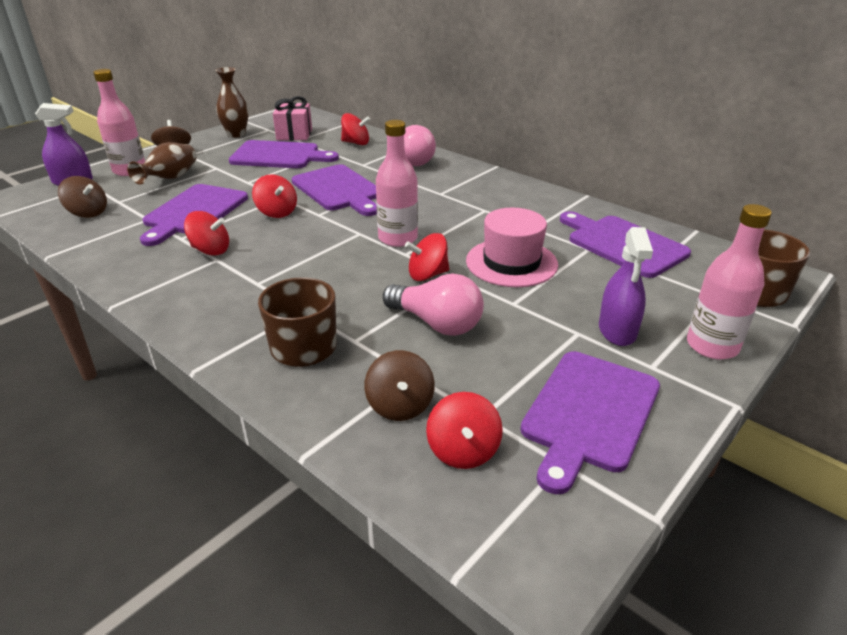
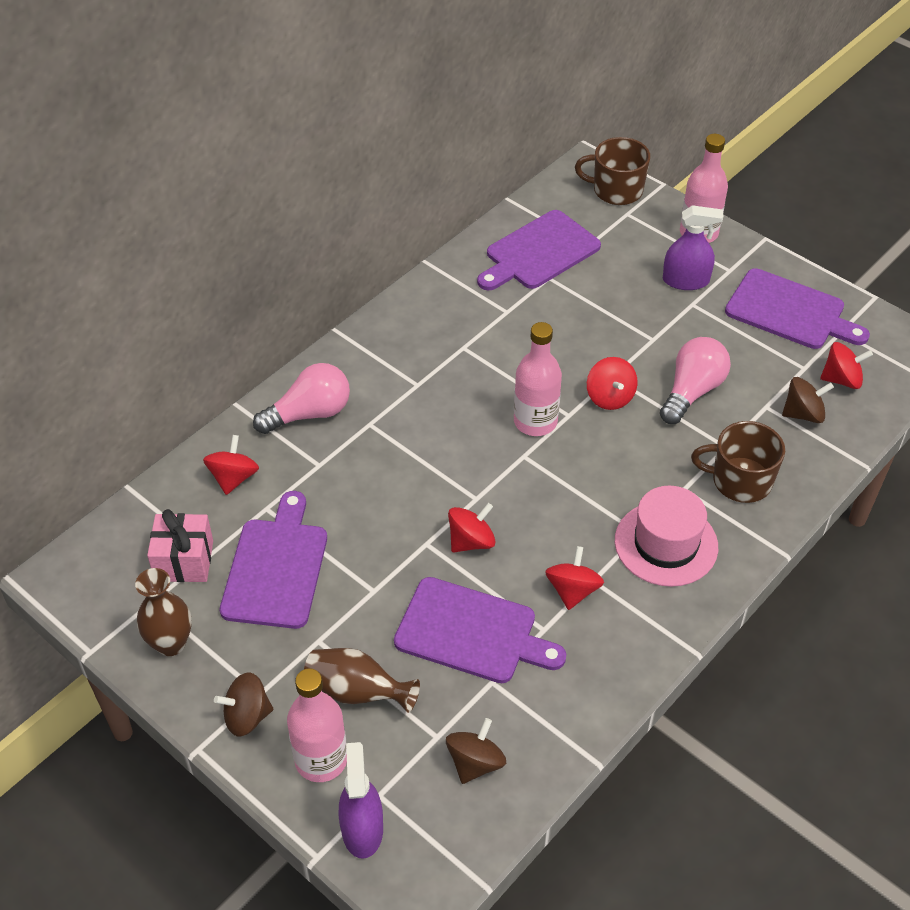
camera: 90 degrees left, 15 degrees up
purple cutting board [292,164,377,216] -> none
pink hat [466,208,558,287] -> pink hat moved to [615,486,718,587]

